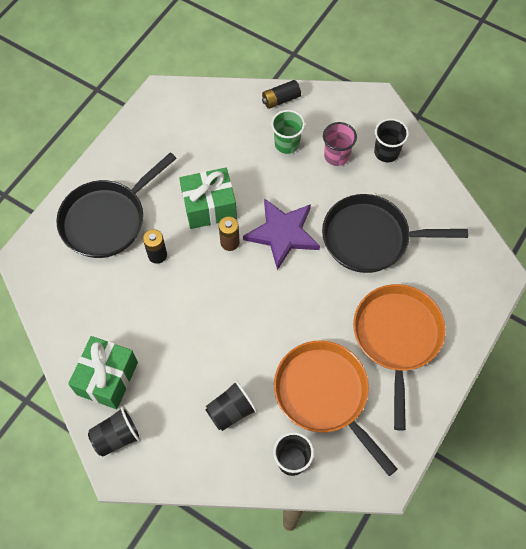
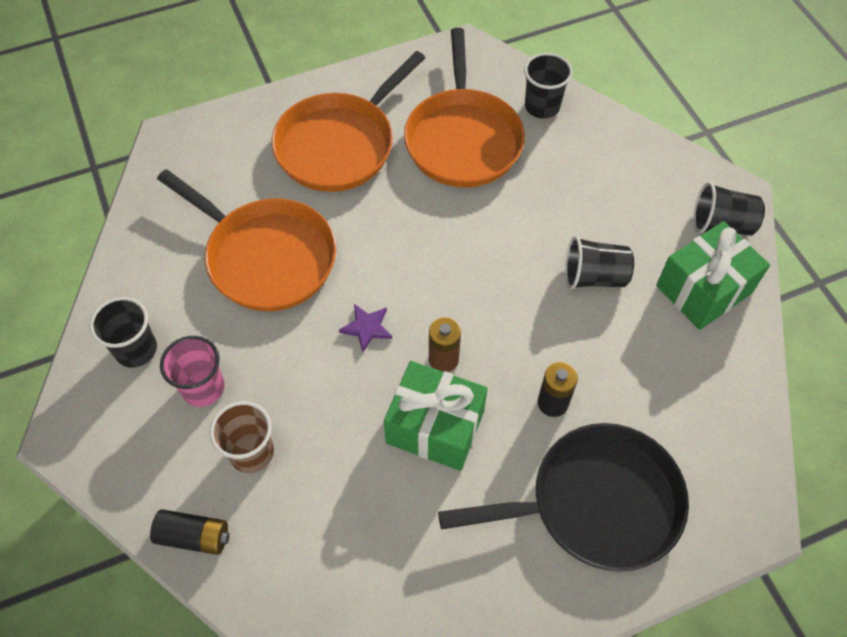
camera: 145 degrees left, 5 degrees down
black cup [205,380,258,431] -> black cup moved to [565,236,634,289]
purple star [243,198,320,270] -> purple star [339,304,392,353], size x0.45
green cup [271,110,305,154] -> brown cup [210,401,274,473]
black pan [322,194,468,273] -> orange pan [157,169,336,311]

